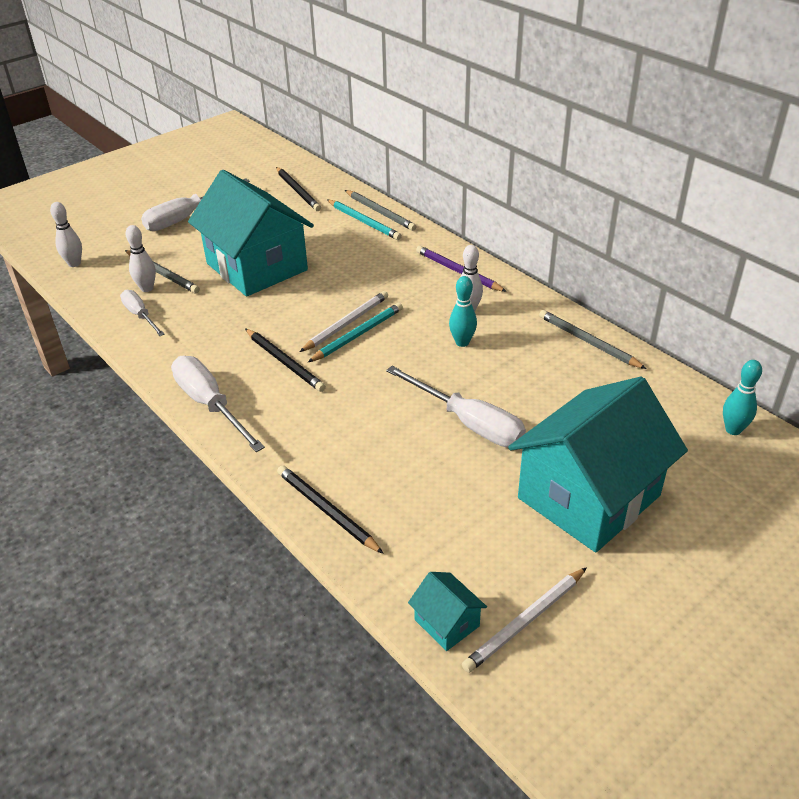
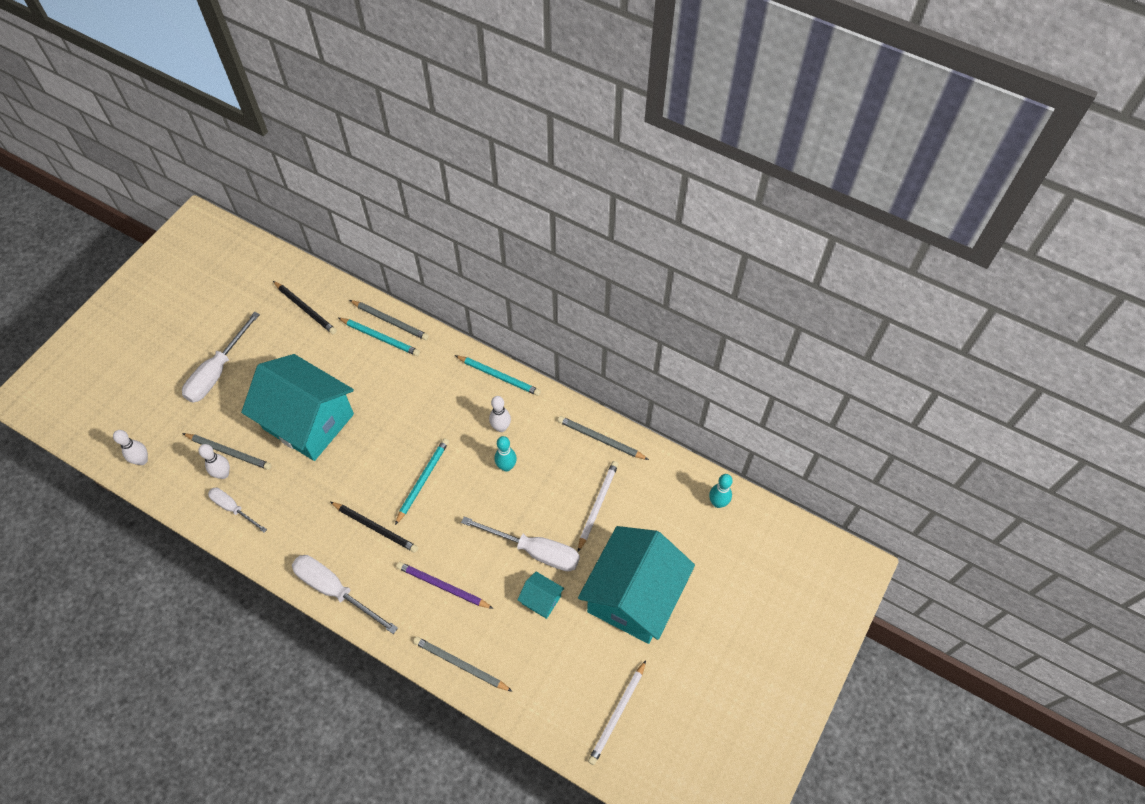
camera: 20 degrees left, 20 degrees up
black pencil [277,465,384,554] -> grey pencil [413,637,513,692]
white pencil [300,291,388,352] -> white pencil moved to [578,461,619,552]
turquoise house [408,572,487,651] -> turquoise house moved to [517,572,564,619]
purple pencil [416,246,507,292] -> purple pencil moved to [396,562,494,609]
none -> turquoise pencil [455,355,541,396]

